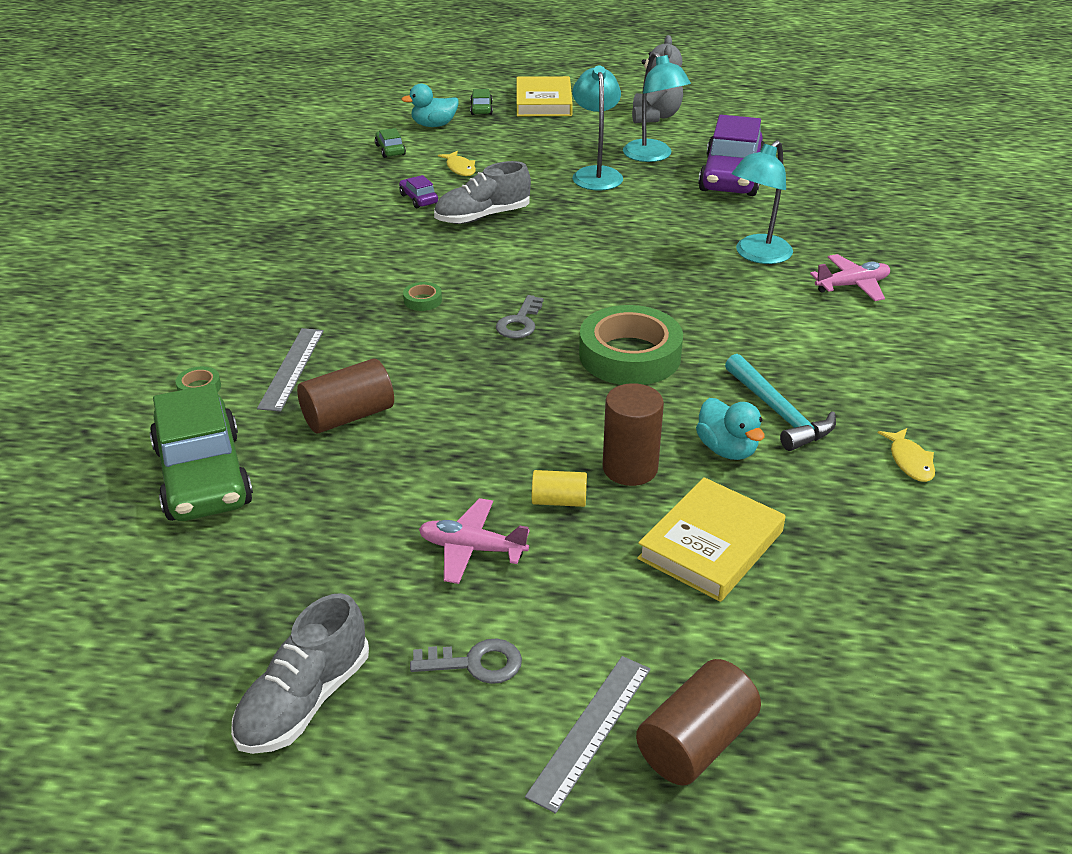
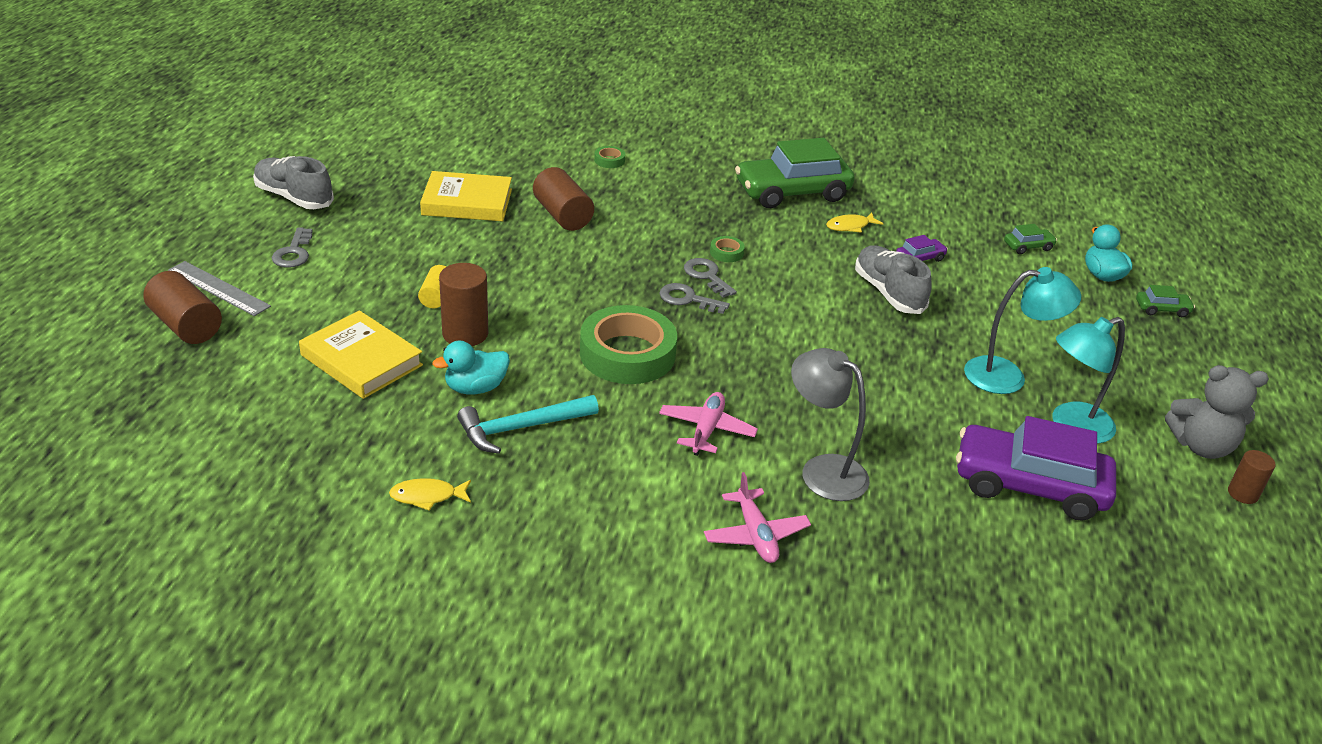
camera: 90 degrees right, 0 degrees up
green car [150,384,253,521] -> green car moved to [735,138,855,208]
grey ruler [257,328,324,412] -> none
pink plane [419,498,530,584] -> pink plane moved to [659,392,758,456]
yellow fish [438,151,476,176] -> yellow fish moved to [826,212,883,233]
yellow book [517,76,573,116] -> yellow book moved to [420,171,512,221]
turquoise lamp [732,140,793,264] -> grey lamp [791,348,870,501]
none -> grey key [684,258,737,298]
none -> brown cylinder [1228,450,1276,504]

